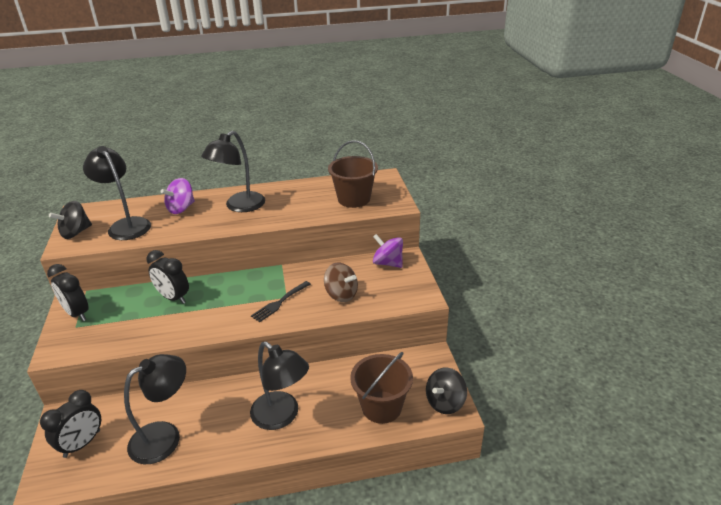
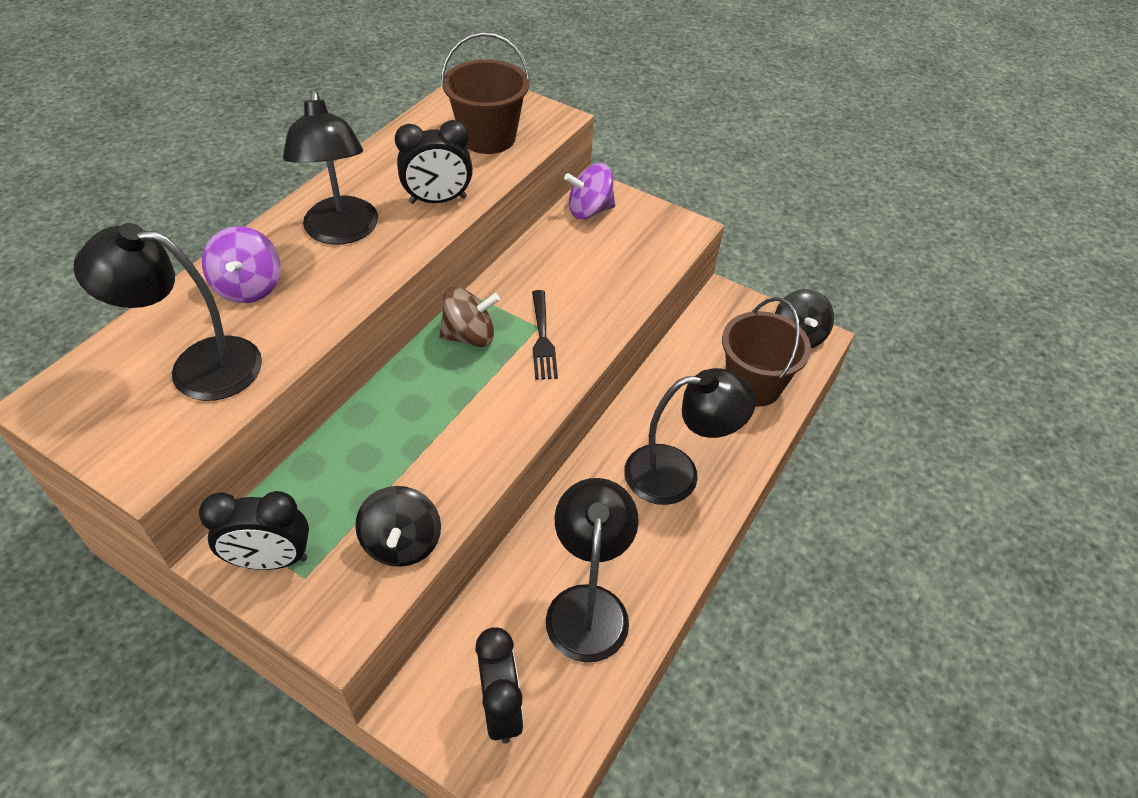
camera: 50 degrees left, 15 degrees up
black spinning top [49,201,92,239] -> black spinning top moved to [355,486,441,567]
black clock [146,250,189,304] -> black clock moved to [395,120,473,204]
brown spinning top [324,262,358,302] -> brown spinning top moved to [439,287,500,347]

